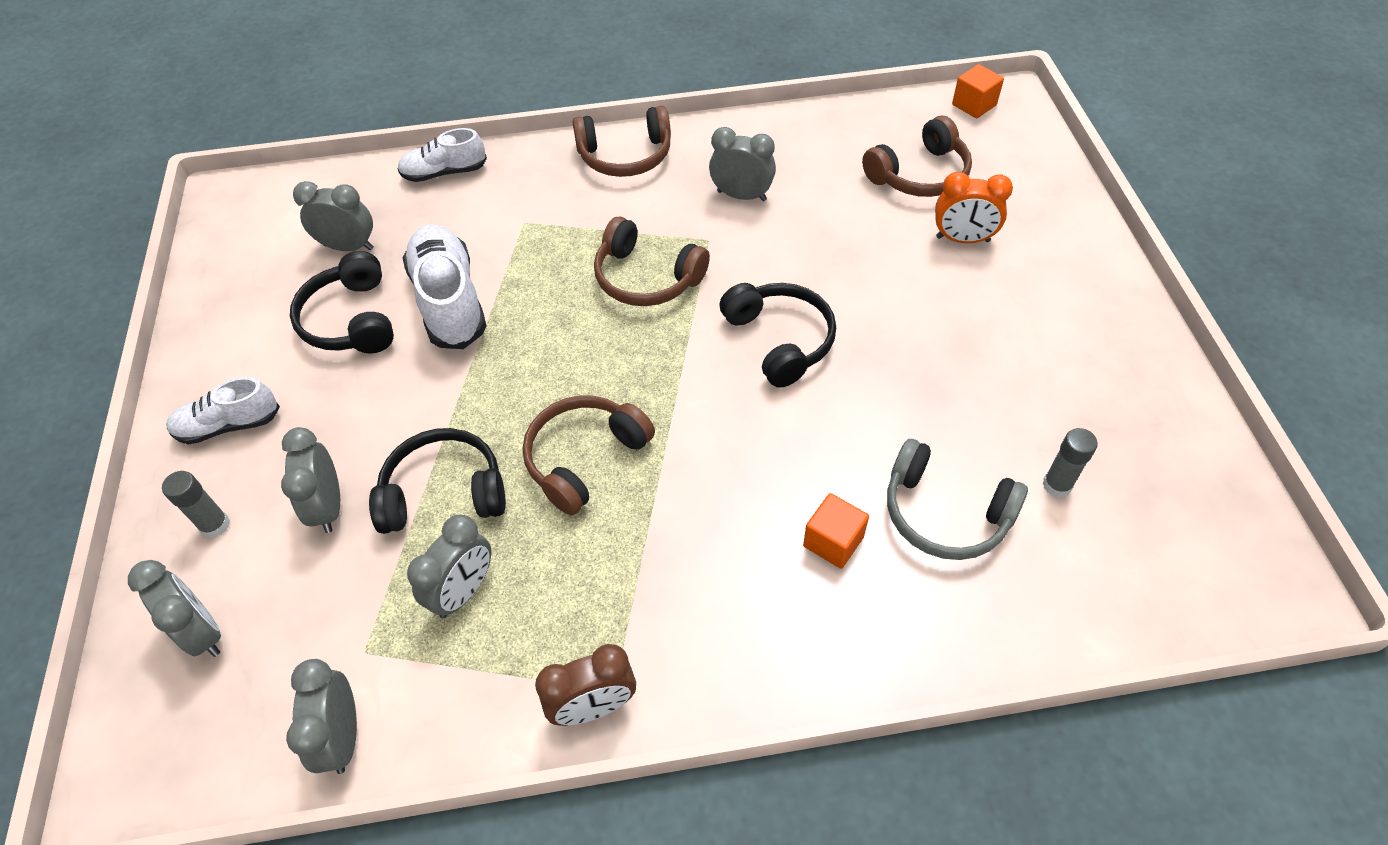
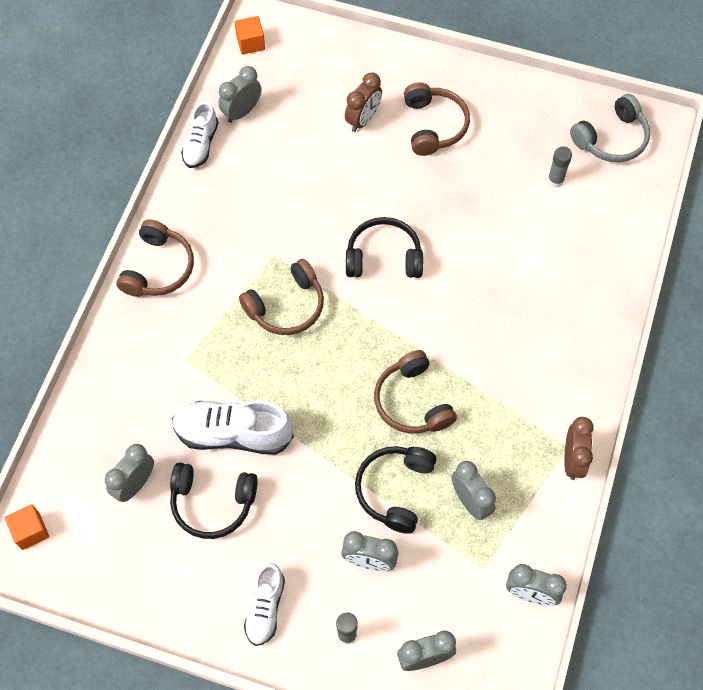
camera: 65 degrees left, 10 degrees up
white shoe [397,128,487,182] -> white shoe moved to [181,102,218,168]
grey clock [709,127,776,201] -> grey clock moved to [218,66,261,123]
orange cube [803,493,869,569] -> orange cube moved to [5,504,49,550]
brown headphones [862,116,972,197] -> brown headphones moved to [404,83,470,156]
grey headphones [887,439,1028,560] -> grey headphones moved to [570,94,650,162]
orange clock [935,172,1013,243] -> brown clock [345,73,382,132]

